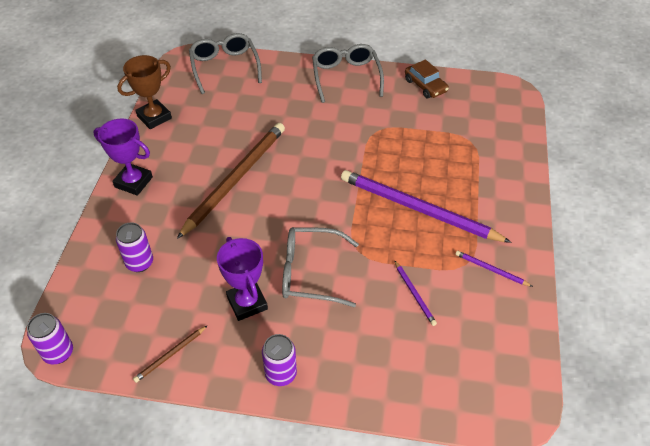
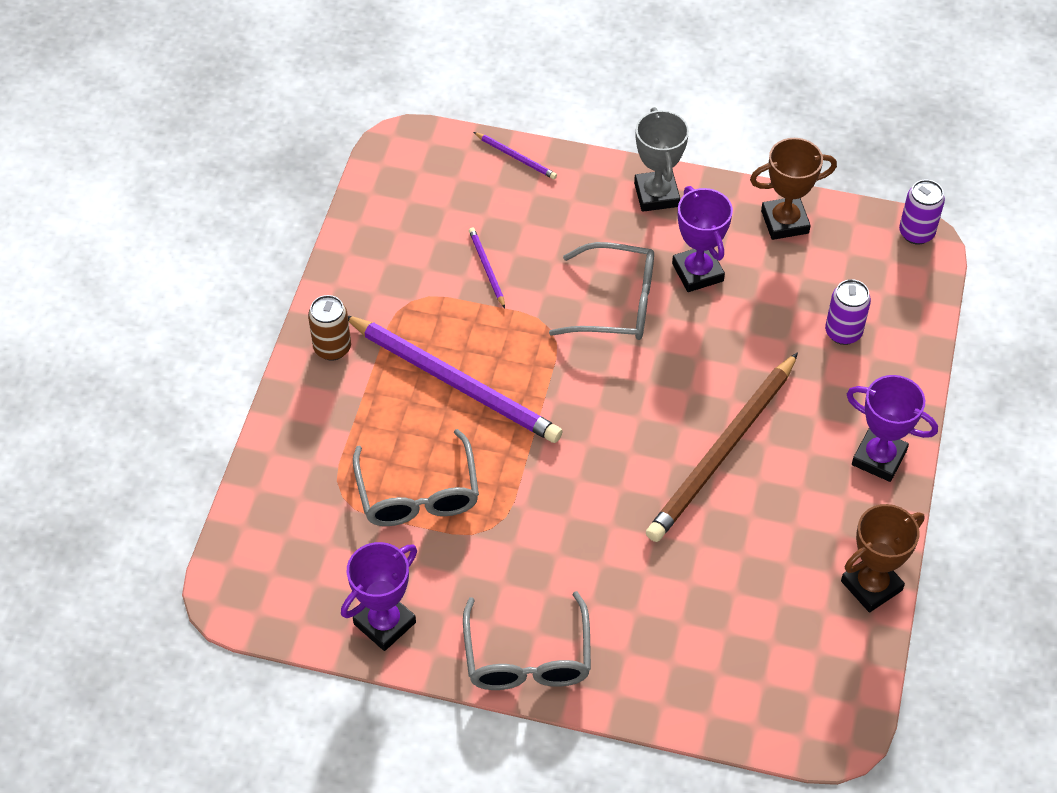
camera: 175 degrees left, 5 degrees up
brown pencil [133,325,208,383] -> brown trophy [750,138,837,240]
grey glasses [189,33,262,94] -> grey glasses moved to [353,429,479,526]
purple can [262,334,297,386] -> grey trophy [634,107,689,212]
brown car [405,59,449,98] -> purple trophy [341,542,417,651]
purple pencil [455,251,533,287] -> purple pencil moved to [474,132,557,179]
none -> brown can [308,295,351,361]

